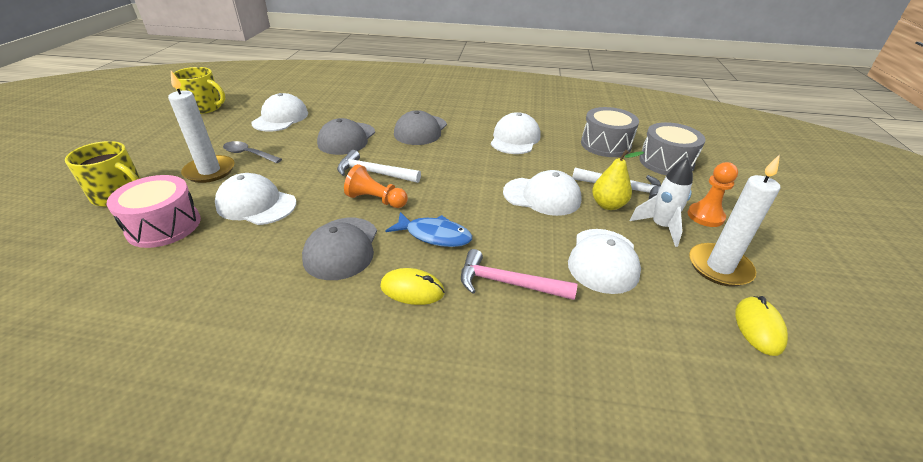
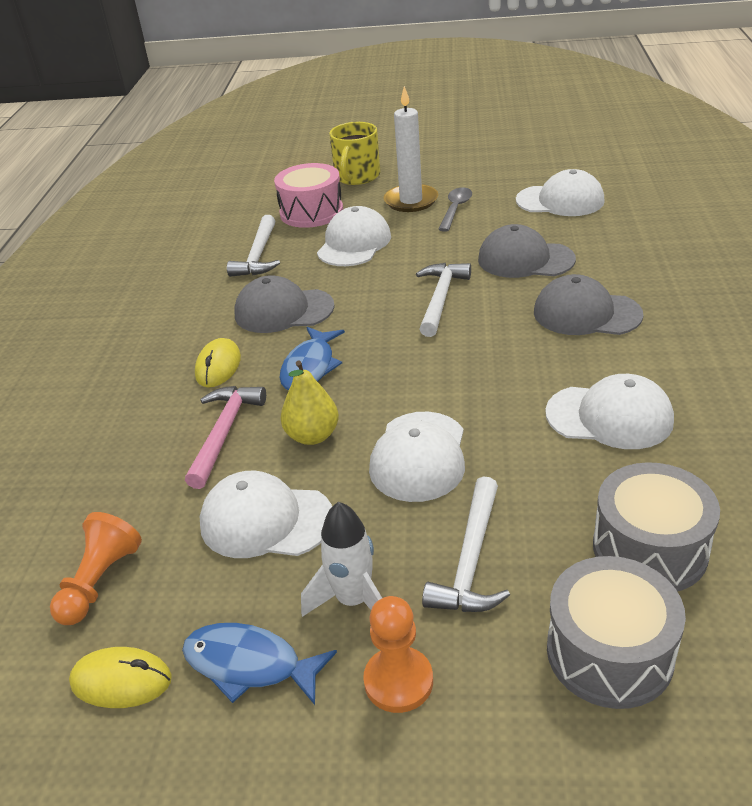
camera: 90 degrees right, 0 degrees up
yellow mug [174,67,225,114] -> none
orange pawn [344,164,408,208] -> orange pawn moved to [50,512,142,625]
yellow pear [592,150,644,210] -> yellow pear moved to [281,360,339,445]
white candle [689,154,780,287] -> blue fish [182,623,337,705]
none -> white hammer [227,215,280,277]

